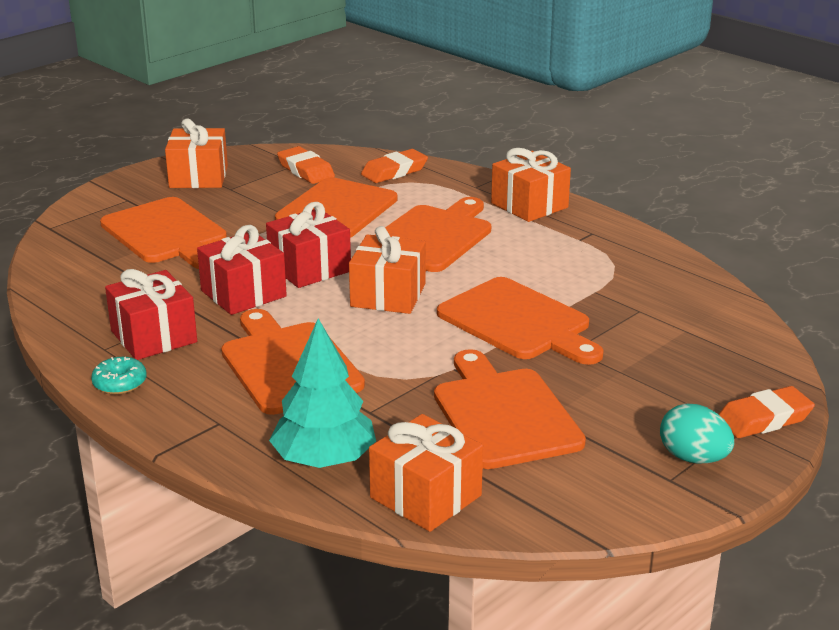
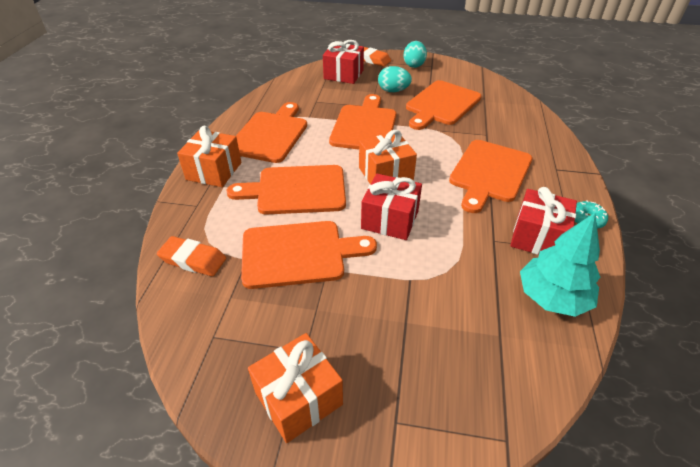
camera: 125 degrees left, 15 degrees up
orange cutting board [100,197,227,269] -> orange cutting board moved to [236,102,307,163]
red gift [197,225,287,315] -> red gift moved to [323,40,364,84]
turquoise tree [269,318,376,468] -> turquoise tree moved to [520,213,601,317]
orange eraser [277,146,335,184] -> none
orange gift [369,414,483,532] -> none
none -> turquoise egg [378,66,412,92]

